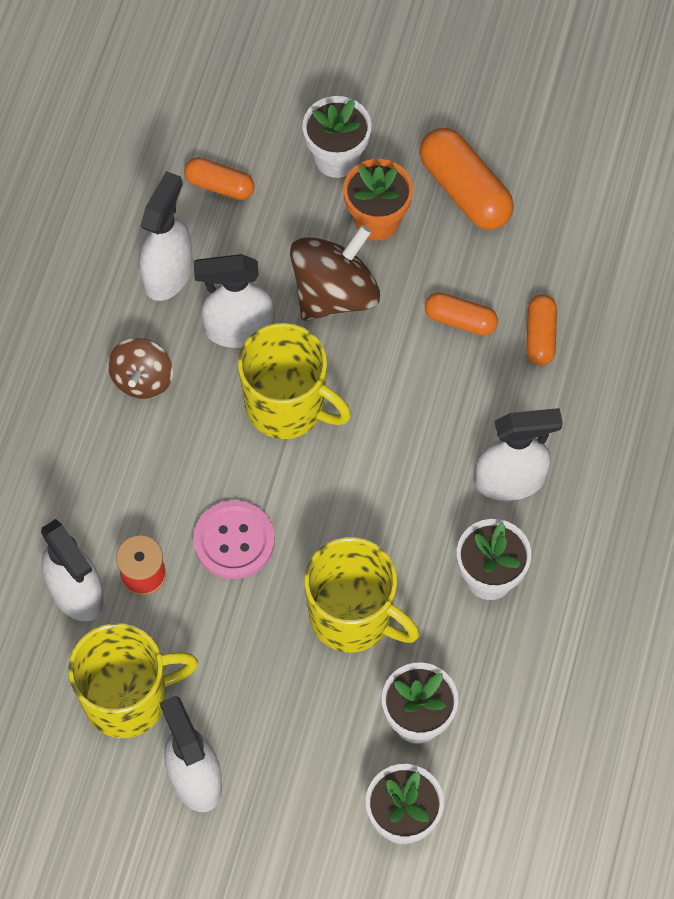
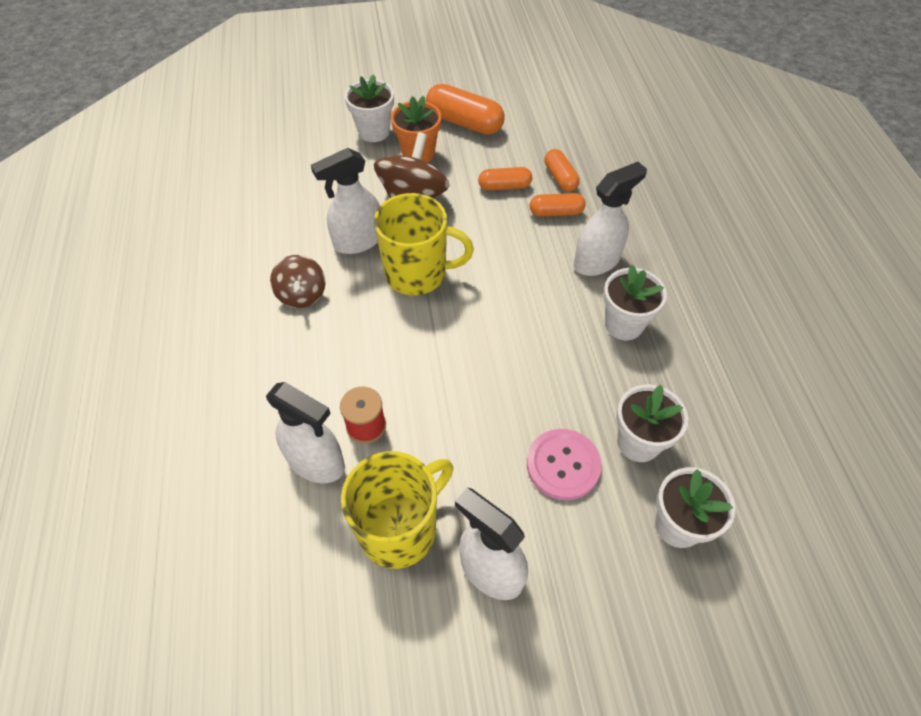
camera: 25 degrees left, 10 degrees down
white spray bottle [139,171,193,301] -> none
orange capsule [184,157,254,200] -> orange capsule moved to [530,193,586,217]
pink button [193,500,275,579] -> pink button moved to [527,429,602,500]
yellow mug [304,537,420,653] -> none

